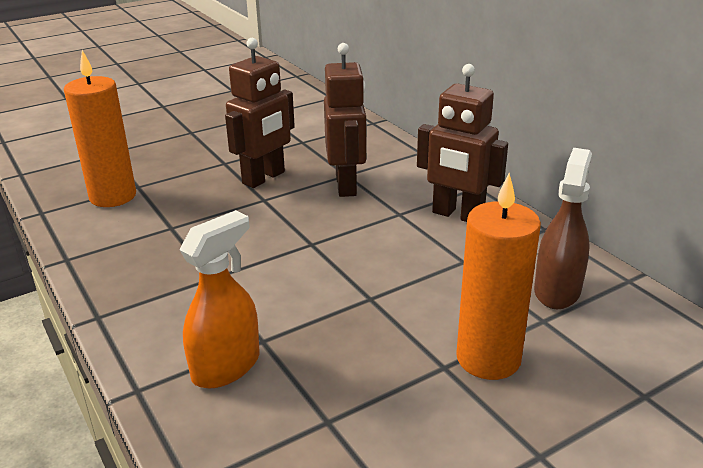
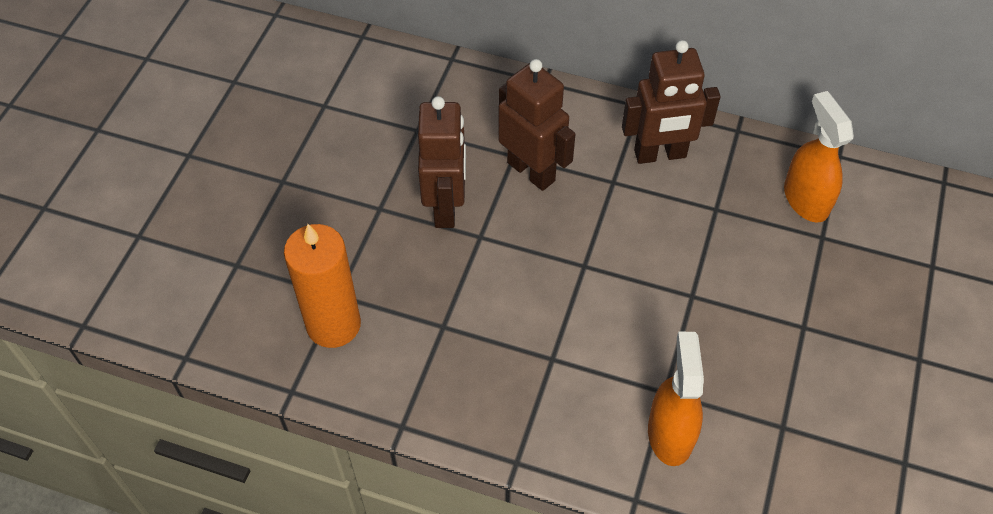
camera: 40 degrees left, 25 degrees up
orange candle [456,173,541,380] -> none
brown spray bottle [534,148,592,309] -> orange spray bottle [784,91,854,223]

